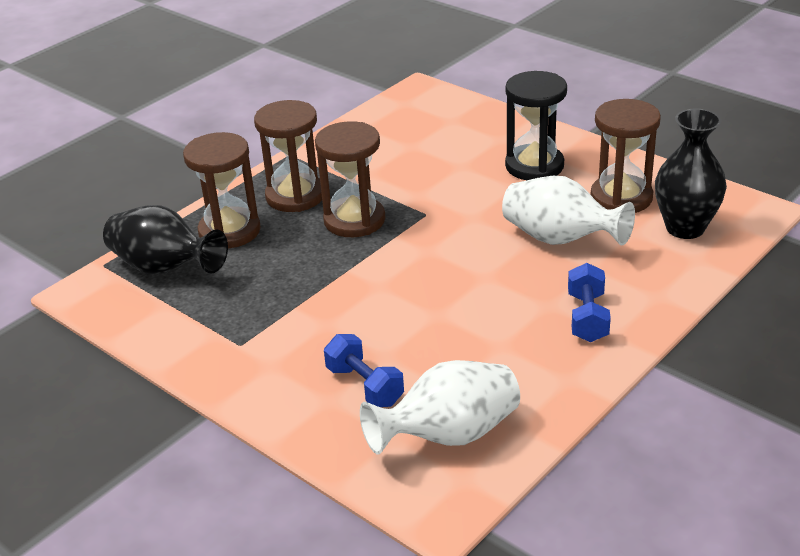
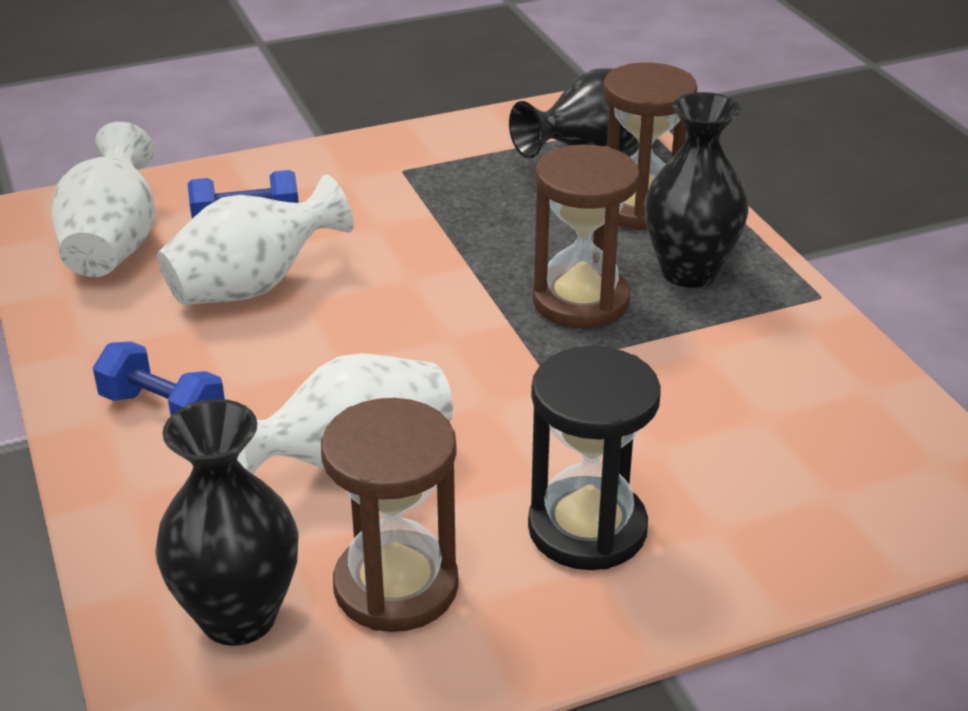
camera: 115 degrees right, 0 degrees up
brown hourglass [254,100,322,212] -> black vase [644,92,749,288]
none -> white vase [157,174,354,305]

